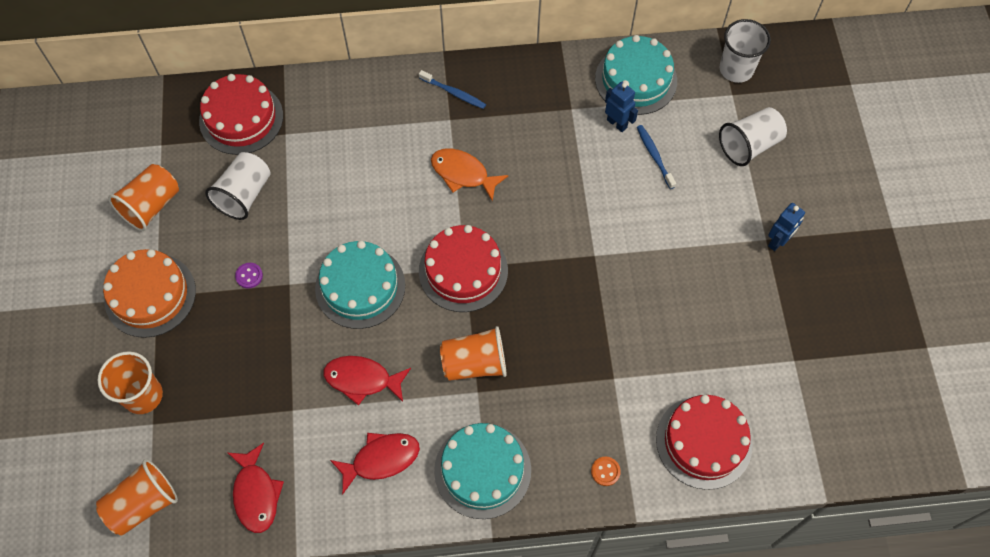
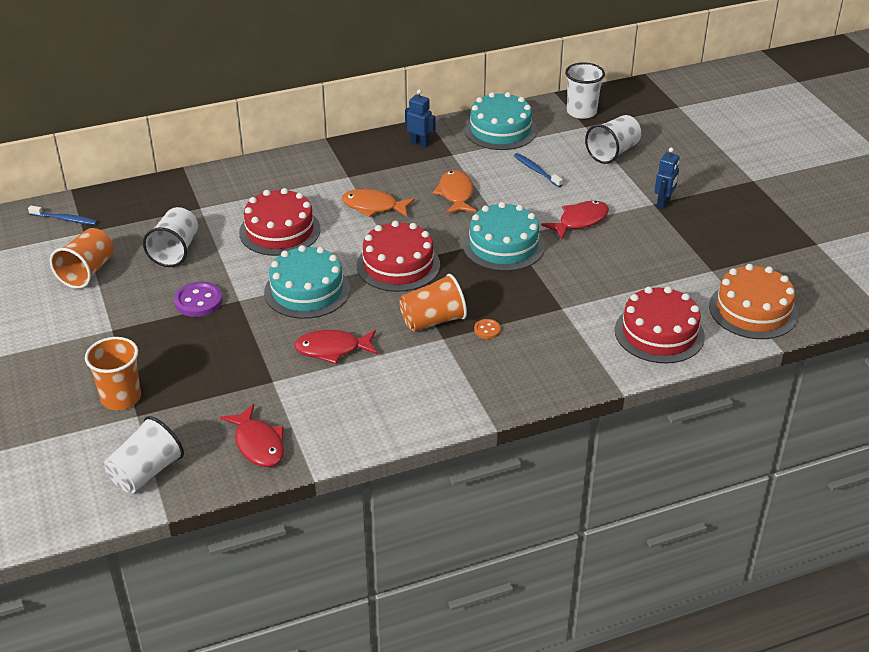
camera: 15 degrees left, 25 degrees down
orange cup [96,459,178,536] -> white cup [104,416,184,493]
orange cake [103,249,196,338] -> orange cake moved to [709,264,798,339]
red cake [199,74,283,155] -> red cake moved to [239,188,321,256]
purple button [235,263,263,288] -> purple button [174,282,223,317], size x1.83
red fish [330,433,420,494] -> red fish moved to [541,201,609,240]
blue toothbrush [419,70,486,109] -> blue toothbrush moved to [28,205,98,225]
turquoise cake [434,423,531,519] -> turquoise cake moved to [463,202,545,271]
orange button [591,456,621,486] -> orange button moved to [474,319,501,339]
blue robot [605,82,638,132] -> blue robot moved to [405,89,435,148]
none -> orange fish [433,170,476,214]

